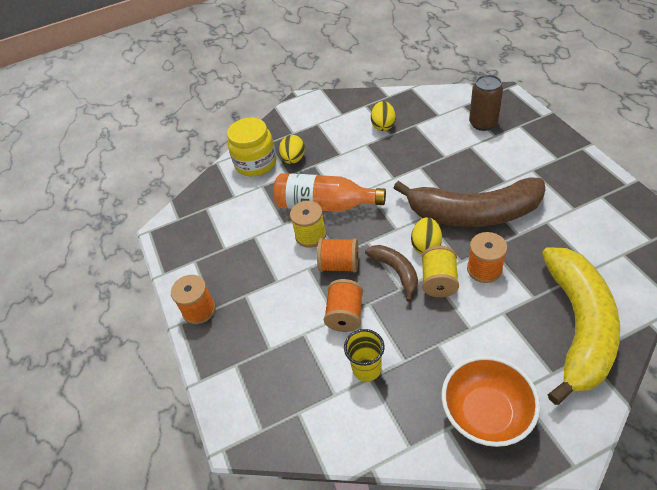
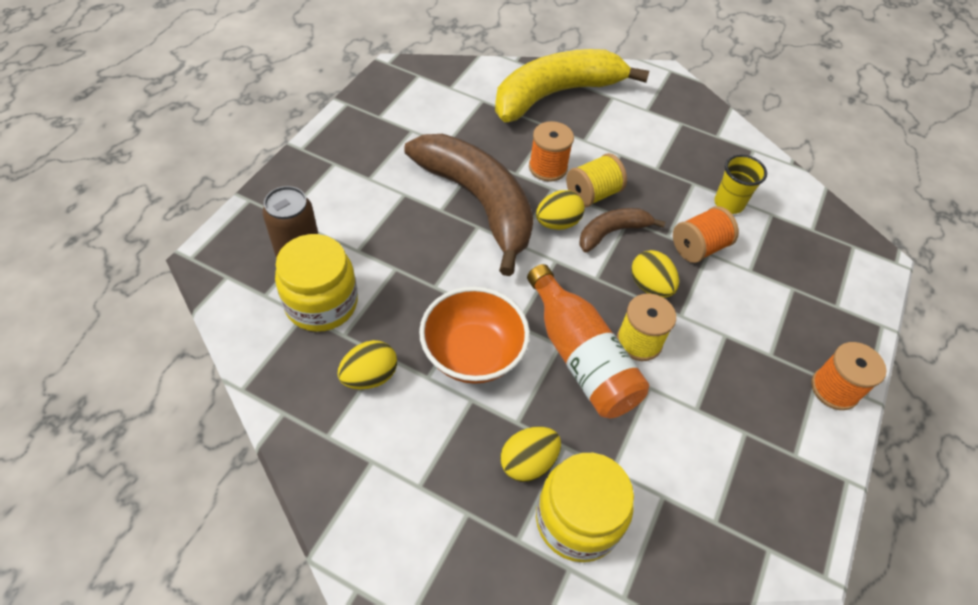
camera: 140 degrees left, 5 degrees up
orange spool [317,238,359,272] -> yellow egg [631,250,679,298]
brown banana [365,245,418,302] -> brown banana turned 45 degrees clockwise [579,208,665,253]
orange bowl [442,356,540,447] -> orange bowl moved to [419,286,530,384]
none -> yellow jar [275,234,358,332]

